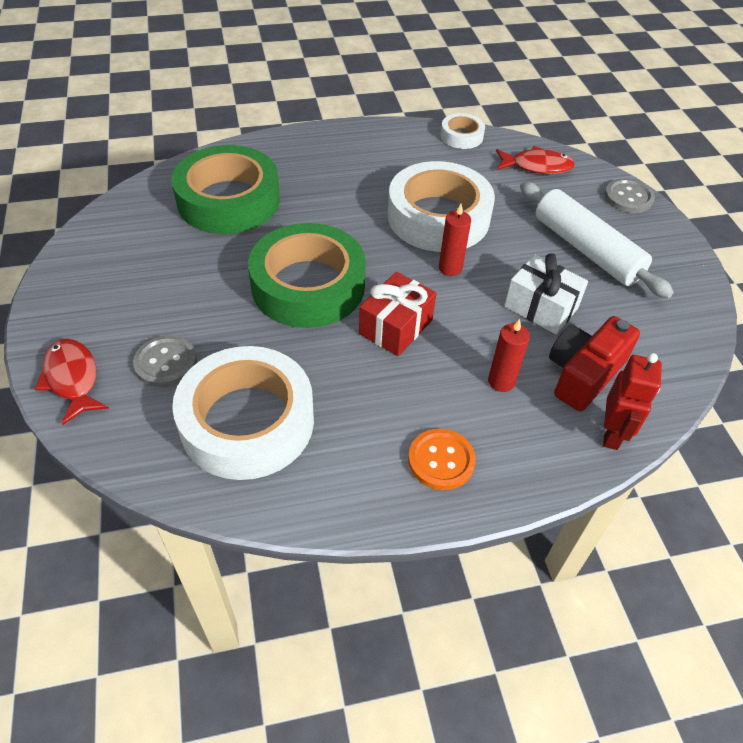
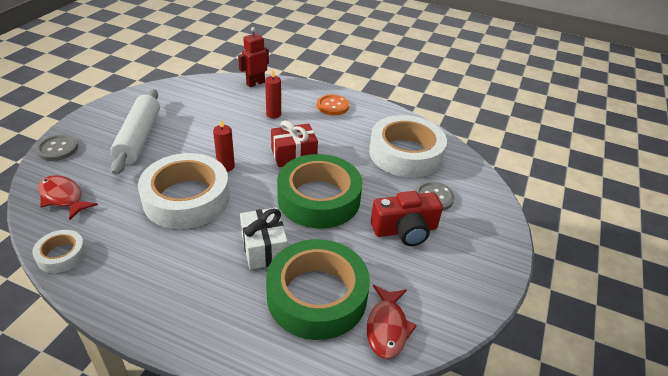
camera: 145 degrees left, 10 degrees down
red fish [35,339,109,425] -> red fish moved to [367,285,417,359]
white gift [504,253,588,334] -> white gift moved to [240,207,288,270]
red camera [549,316,640,411] -> red camera moved to [371,191,443,246]

